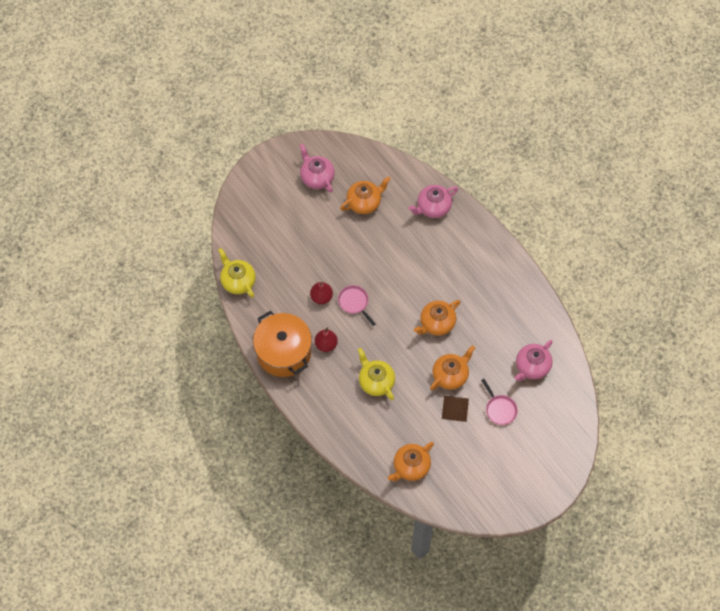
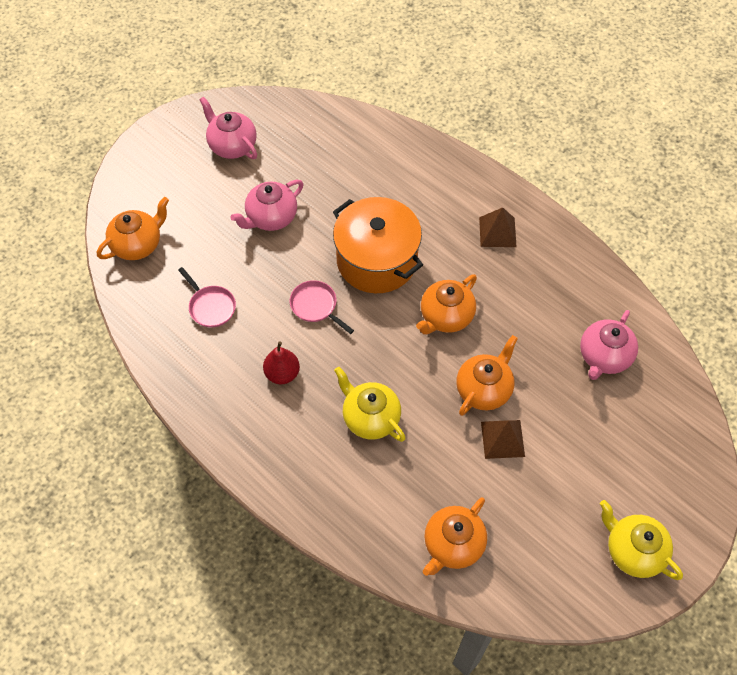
camera: 10 degrees left, 5 degrees down
yellow teapot [218,248,256,298] -> yellow teapot moved to [600,500,683,580]
orange pot [253,311,312,377] -> orange pot moved to [333,197,423,293]
red pear [310,282,333,304] -> none
orange teapot [340,176,391,214] -> orange teapot moved to [97,197,169,260]
pink teapot [409,185,458,218] -> pink teapot moved to [230,179,304,231]
pink pan [481,379,518,425] -> pink pan moved to [178,267,236,328]
none -> brown pyramid [479,207,517,247]

